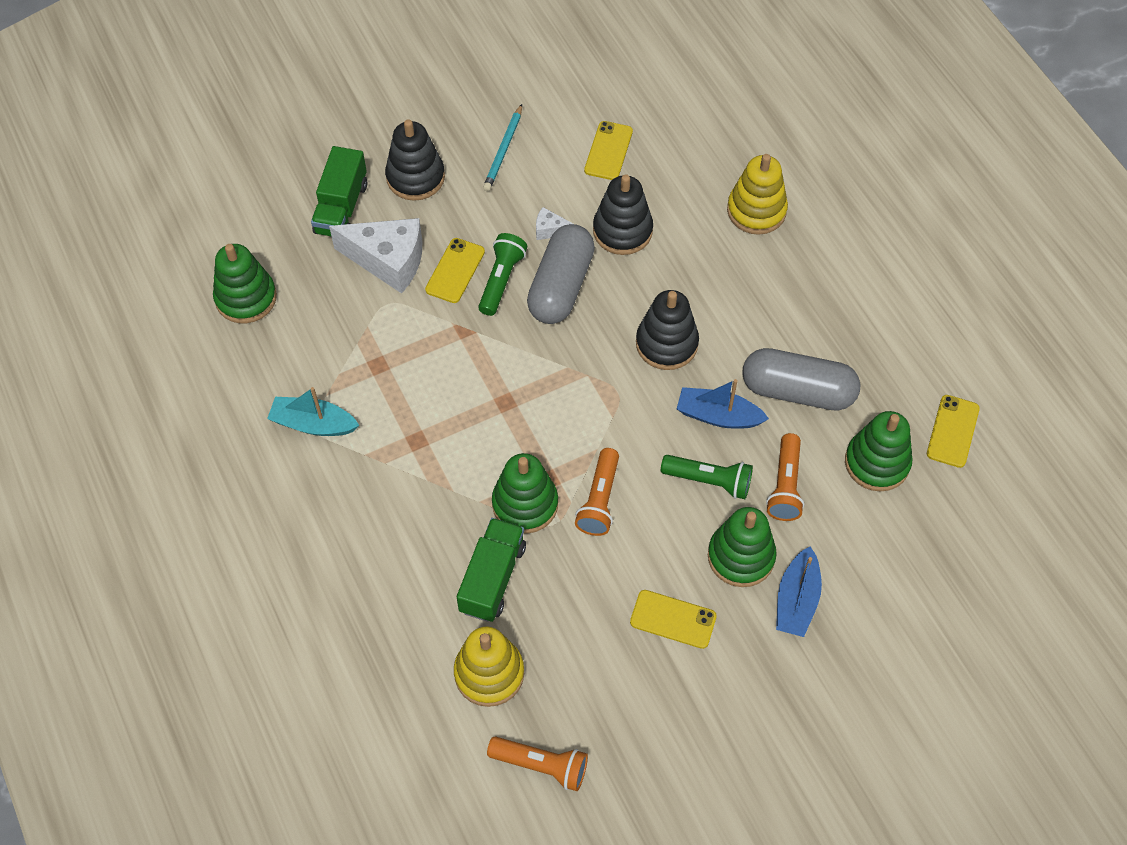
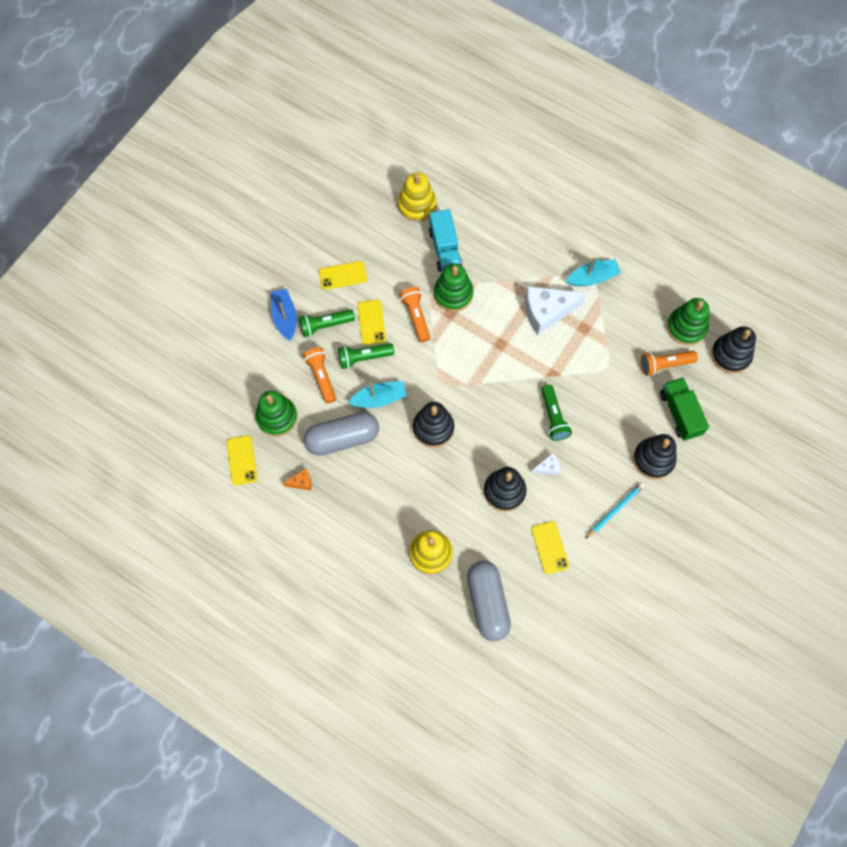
camera: 150 degrees right, 10 degrees up
white cheese [329,218,422,293] -> white cheese moved to [525,286,587,335]
yellow phone [425,238,485,303] -> yellow phone moved to [357,300,386,345]
green truck [457,518,526,622] -> turquoise truck [429,209,462,272]
turquoise pencil [483,104,522,191] -> turquoise pencil turned 60 degrees clockwise [585,483,644,539]
orange flashlight [487,736,588,791] -> orange flashlight moved to [641,351,698,376]
grey capsule [527,224,595,324] -> grey capsule moved to [467,560,511,641]
blue boat [677,379,769,429] -> turquoise boat [348,381,407,408]
green stacking toy [708,507,777,587] -> green flashlight [299,309,355,337]
none -> orange cheese [283,469,312,491]
none -> black stacking toy [711,326,756,374]

